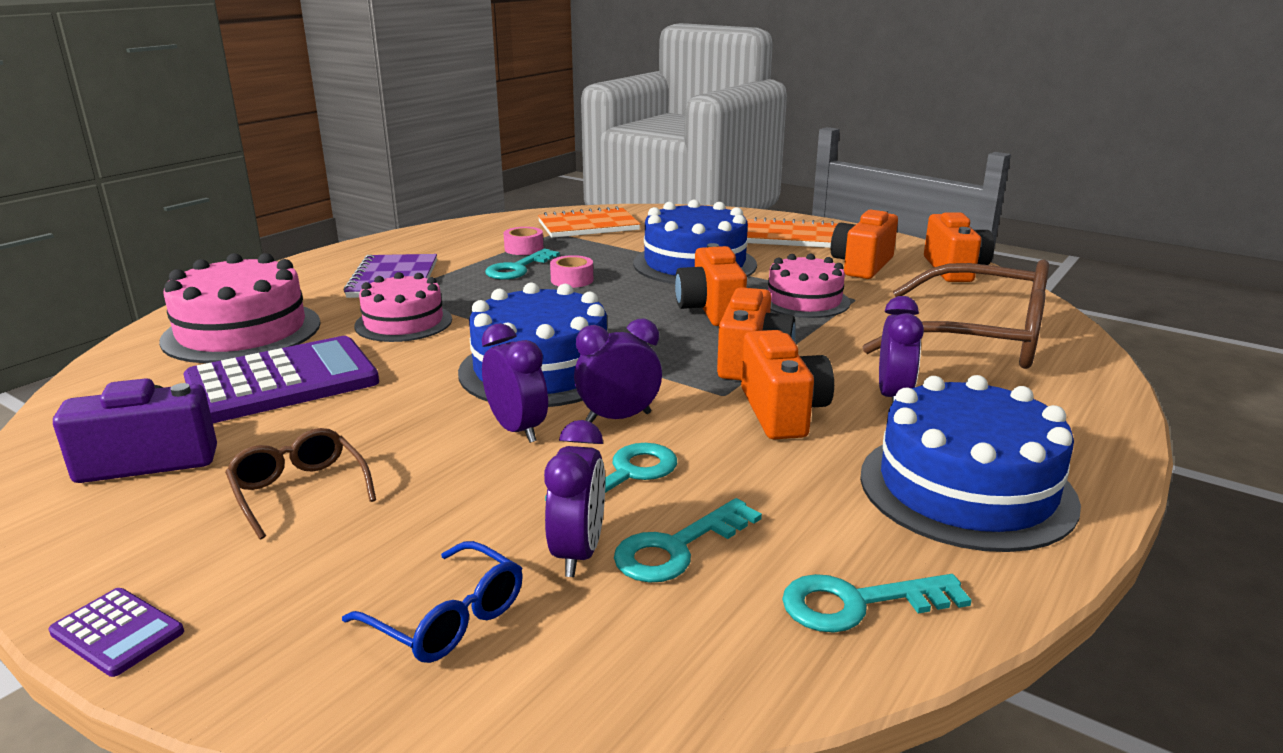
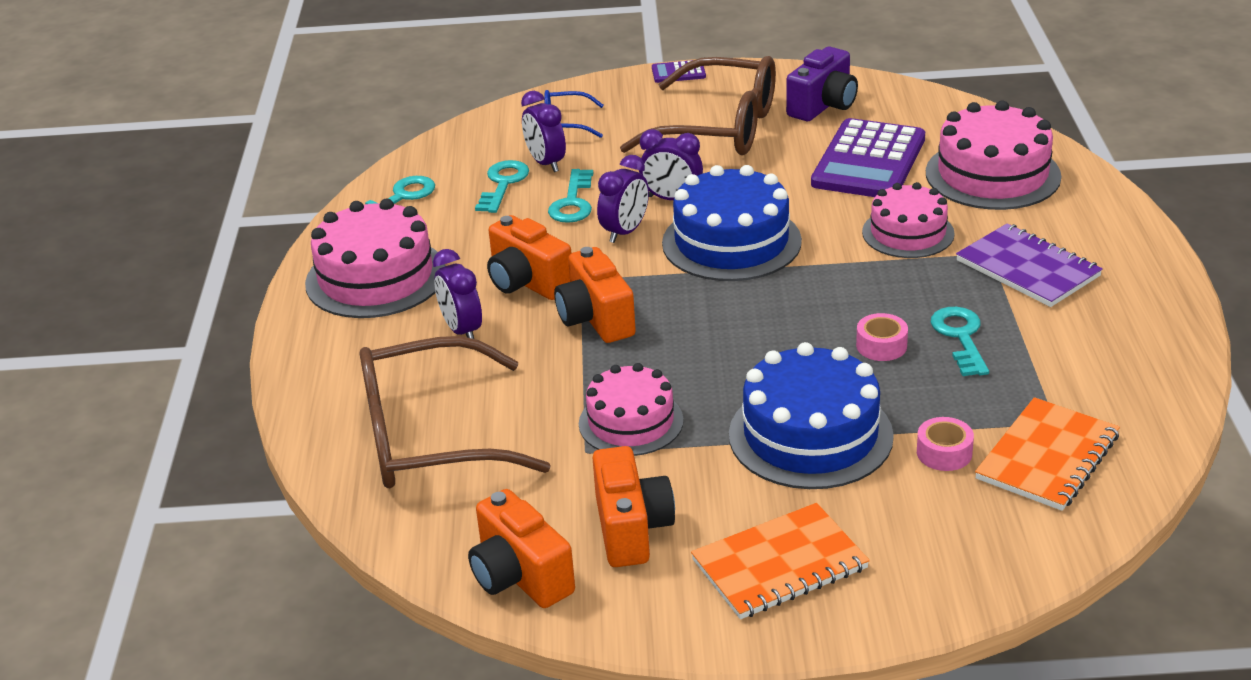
camera: 145 degrees right, 10 degrees up
brown glasses [225,428,376,539] -> brown glasses [620,56,776,155], size x2.13
pink tape [504,227,544,255] -> pink tape moved to [917,417,974,471]
orange camera [675,243,747,326] -> none
blue cake [860,375,1081,552] -> pink cake [305,199,446,318]

